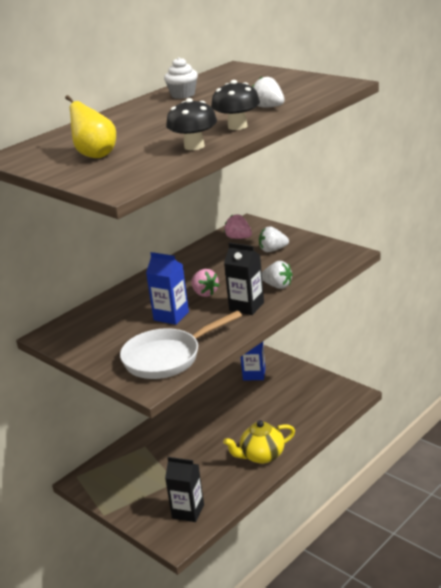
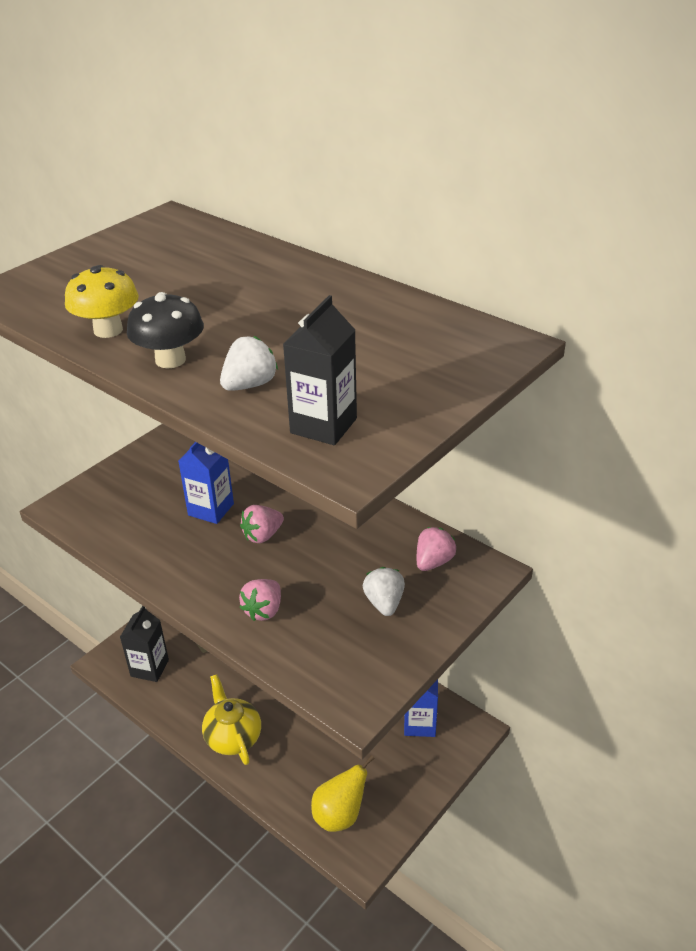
camera: 85 degrees right, 10 degrees up
yellow pear [65,95,116,158] -> yellow pear moved to [311,755,375,832]
white pan [120,311,242,379] -> none
white cupcake [164,57,198,99] -> none
black mushroom [166,98,217,150] -> yellow mushroom [65,265,139,338]
black carton [224,242,264,315] -> black carton moved to [283,295,357,445]
white strawberry [262,261,293,289] -> pink strawberry [239,579,281,621]

